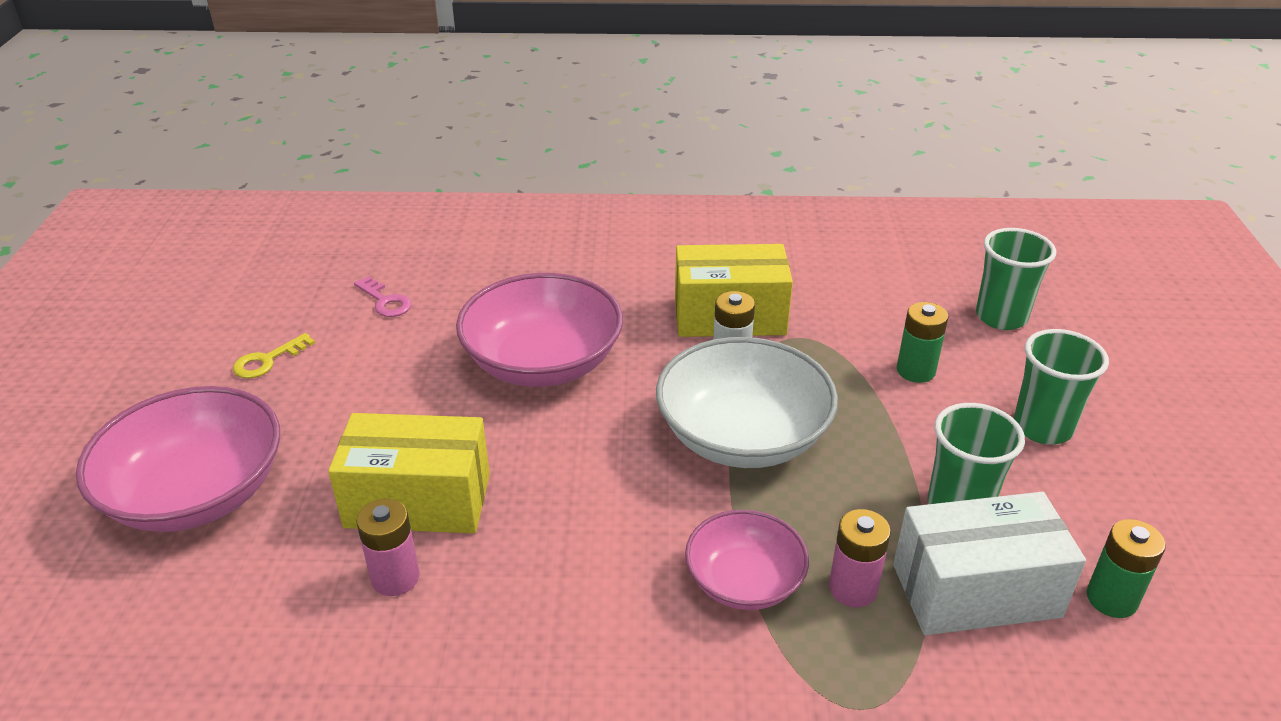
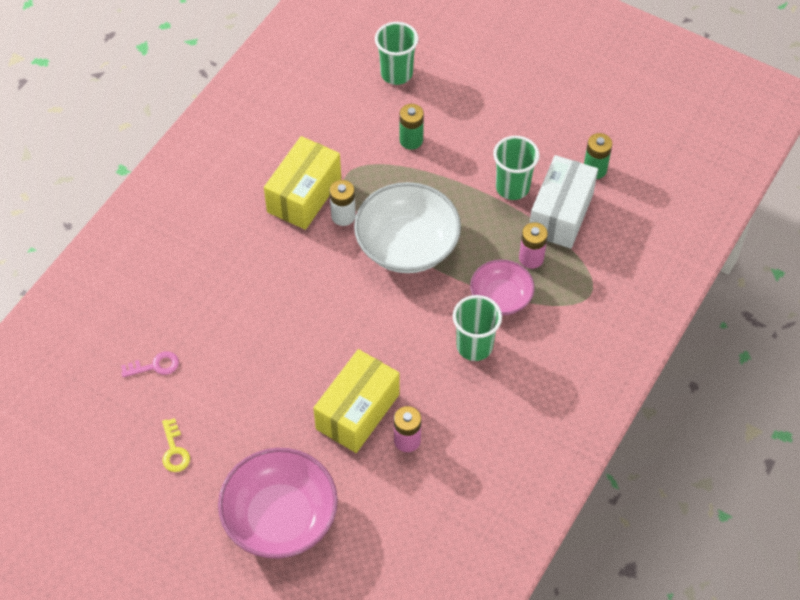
camera: 60 degrees left, 20 degrees up
pink bowl [456,273,623,387] -> none
green cup [1014,329,1109,445] -> green cup moved to [453,295,502,361]

